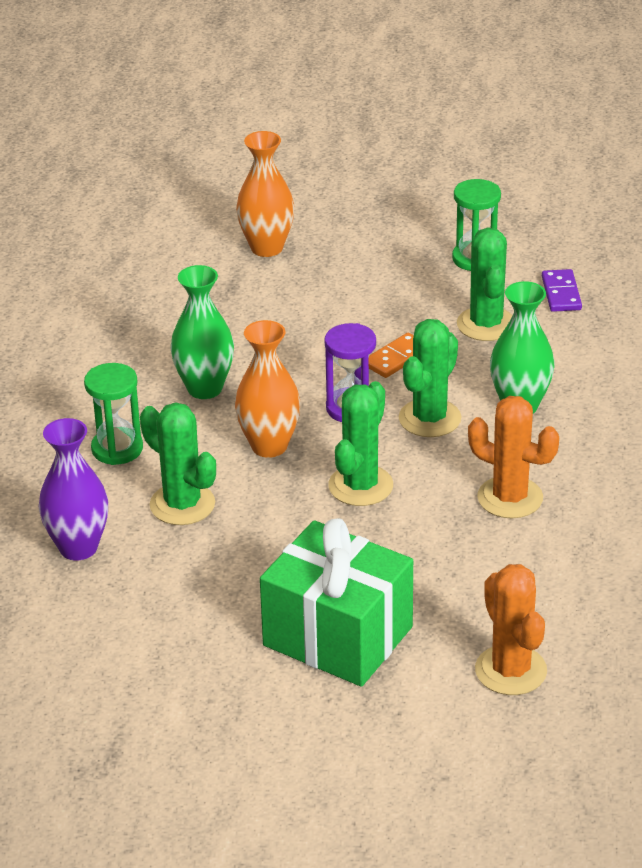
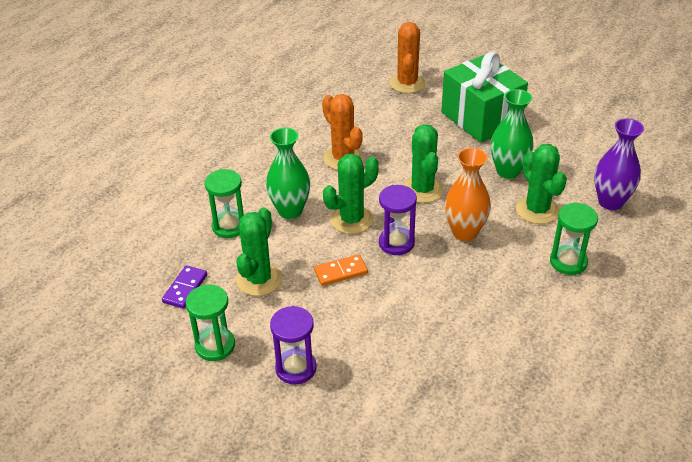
camera: 155 degrees left, 5 degrees up
green vase [171,265,234,399] -> green vase moved to [490,89,534,179]
orange vase [236,131,294,257] -> none
green cactus [328,381,393,506] -> green cactus turned 60 degrees counterclockwise [403,124,444,203]
none -> green hourglass [205,169,244,238]
none -> purple hourglass [270,306,317,384]

